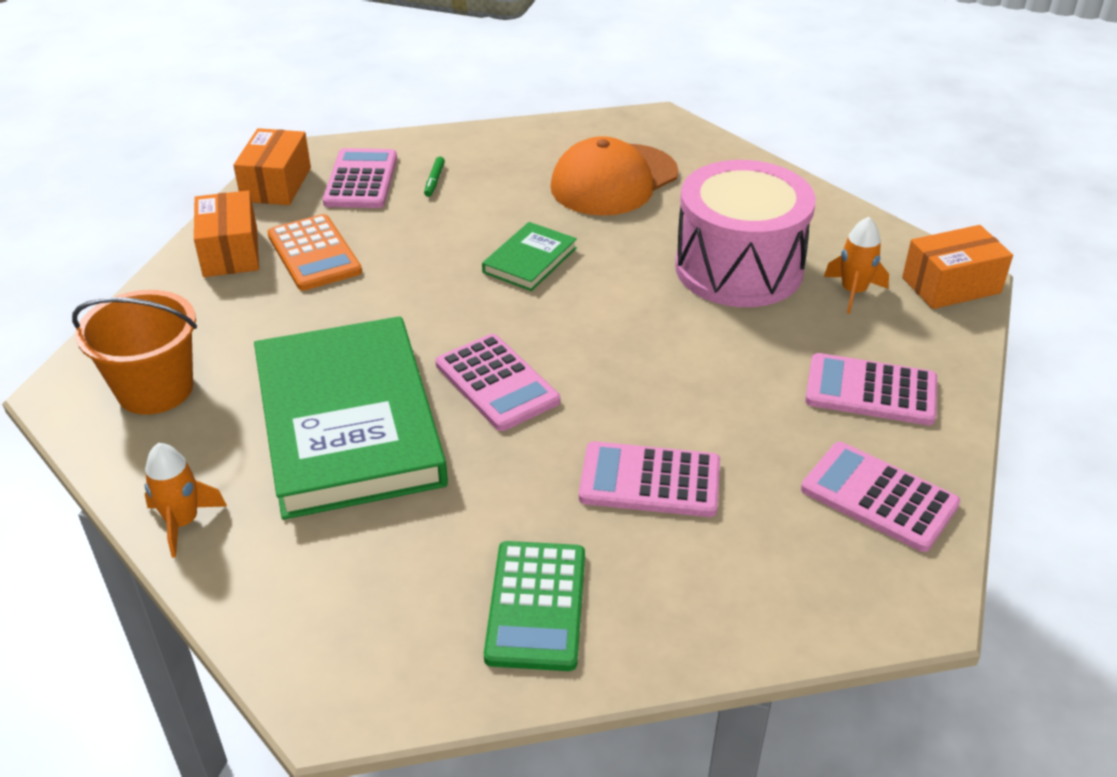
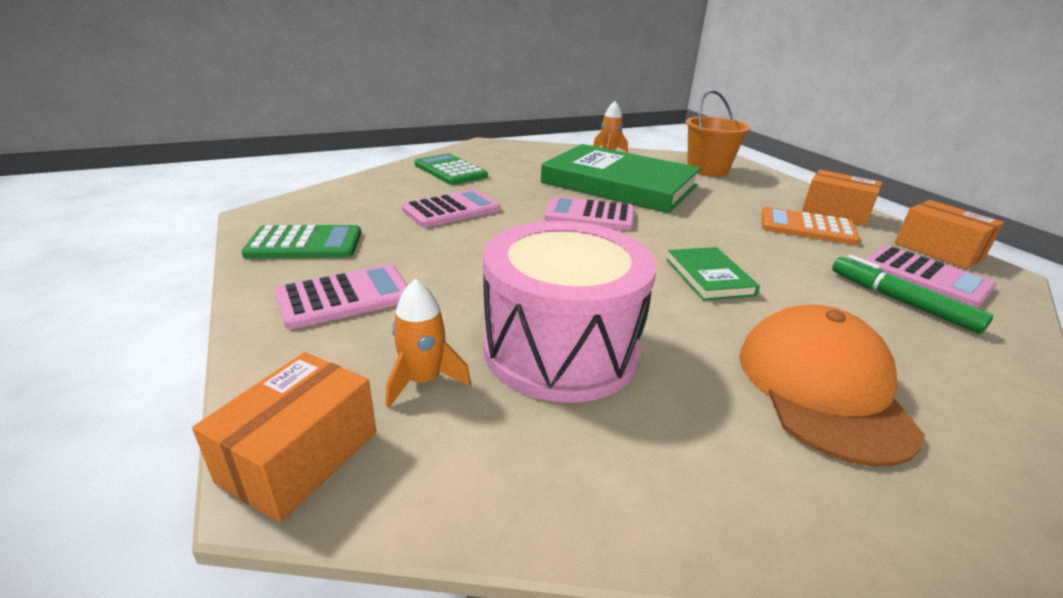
camera: 135 degrees right, 10 degrees down
green marker [424,156,445,197] -> green marker [832,255,993,334], size x1.96
pink calculator [801,442,960,552] -> green calculator [241,225,361,259]

